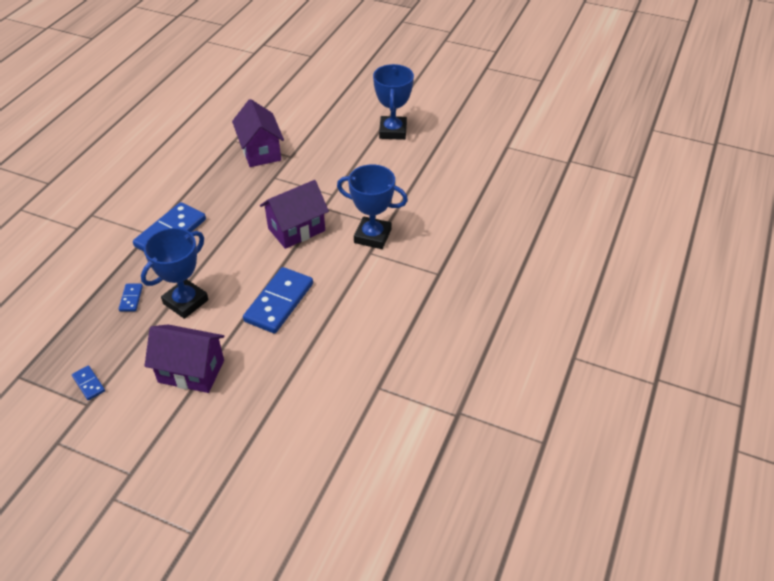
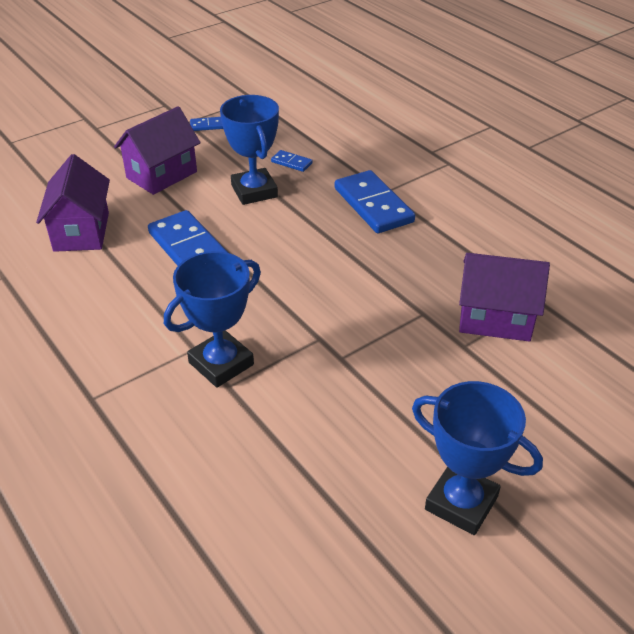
camera: 120 degrees right, 5 degrees down
purple house [260,180,329,249] -> purple house moved to [36,154,110,252]

